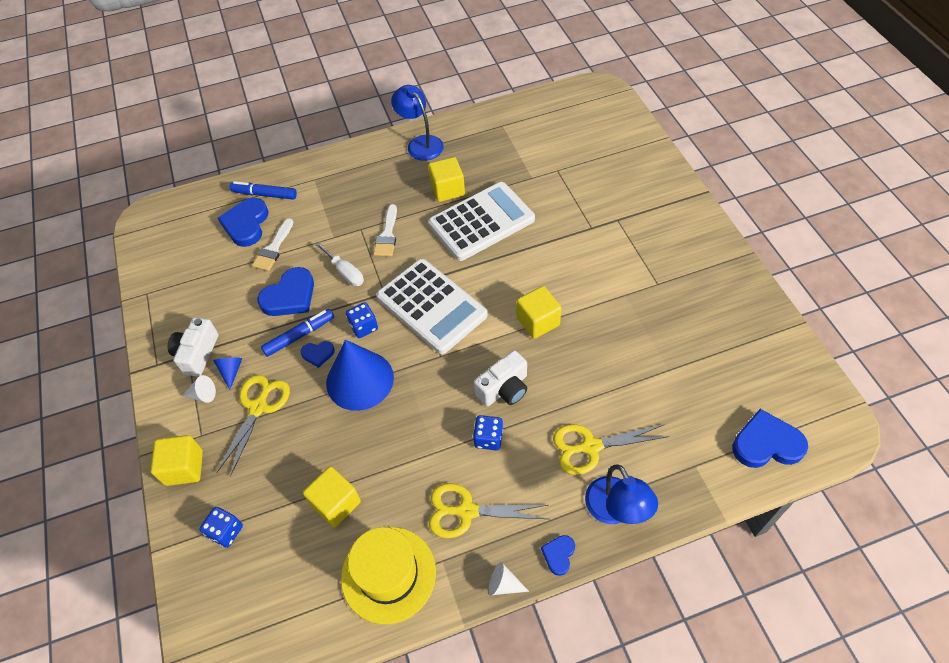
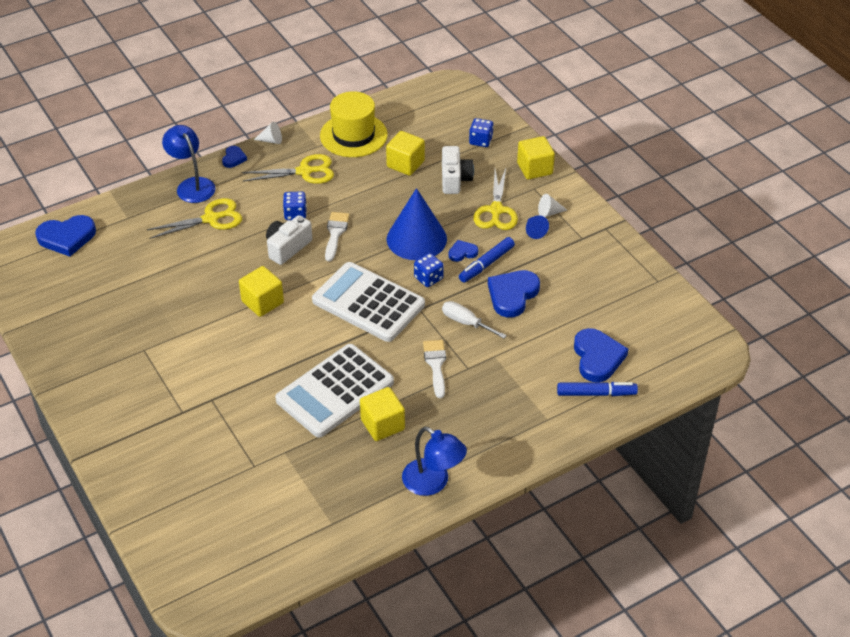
camera: 165 degrees right, 10 degrees down
white camera [168,317,219,377] -> white camera moved to [442,146,474,194]
white brush [252,218,294,271] -> white brush moved to [325,212,350,261]

